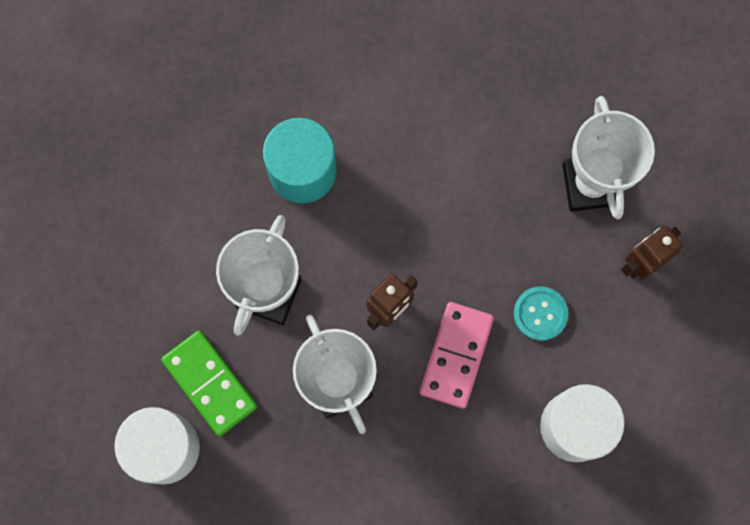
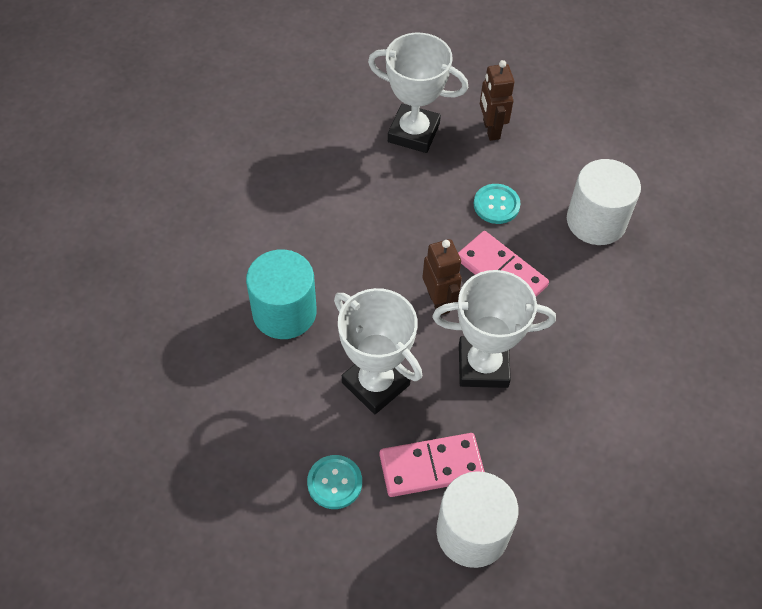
camera: 65 degrees left, 20 degrees down
green domino [161,330,257,436] -> pink domino [379,433,485,497]
none -> turquoise button [307,455,362,509]

